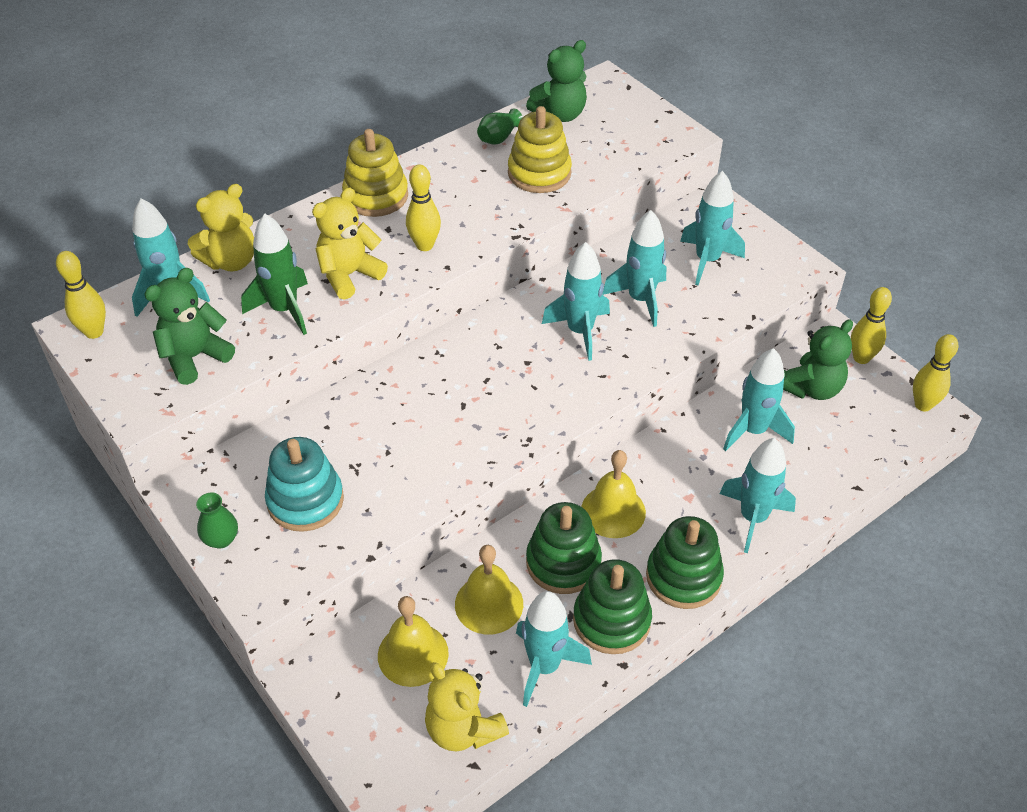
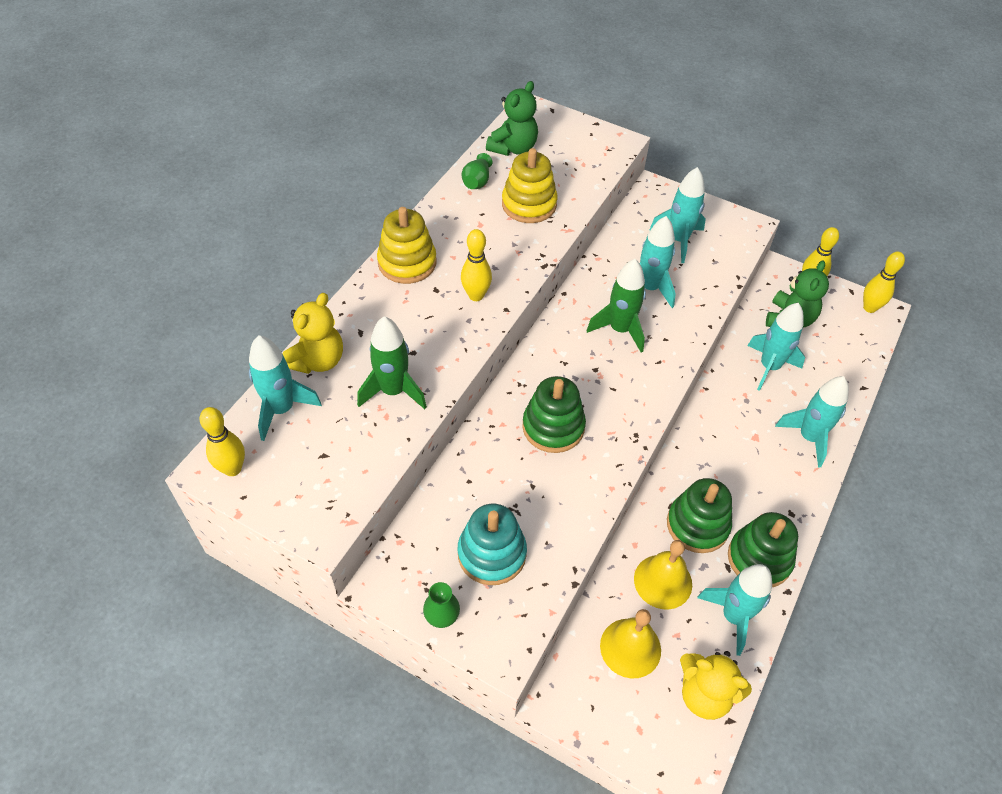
camera: 25 degrees left, 5 degrees up
green teddy bear [144,268,235,385] -> none
yellow teddy bear [312,188,388,300] -> none
turquoise rocket [542,242,610,361] -> green rocket [586,259,646,353]
yellow bell [581,450,646,538] -> none
green stacking toy [646,516,724,609] -> green stacking toy moved to [522,376,586,453]

